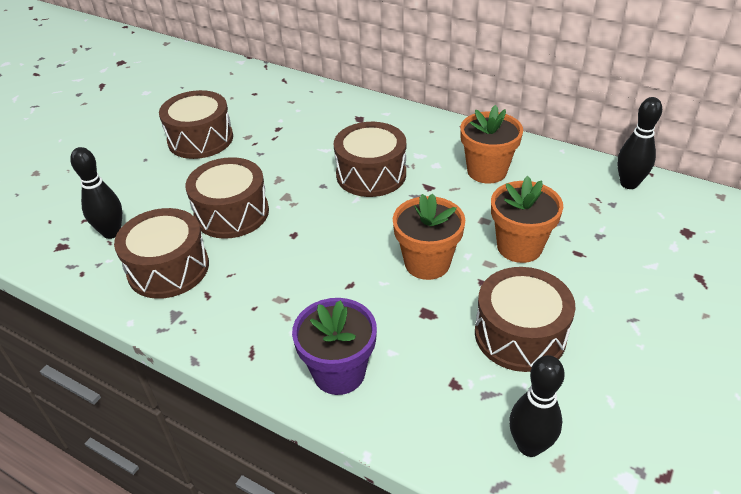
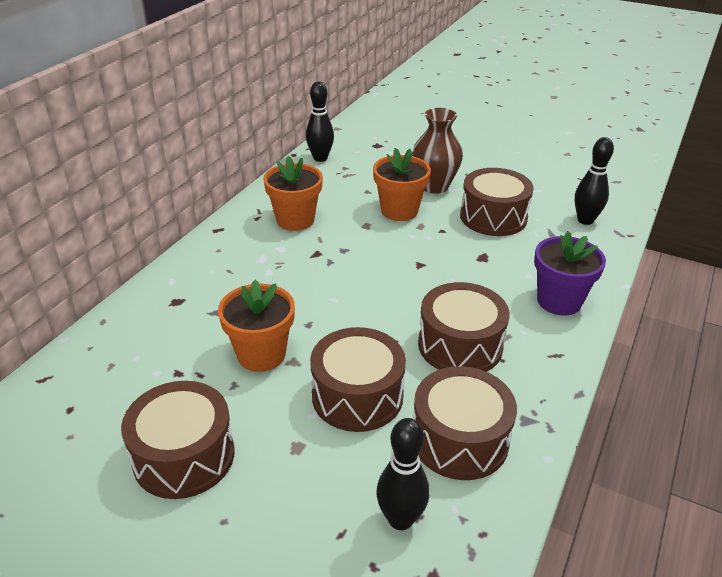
camera: 95 degrees left, 5 degrees down
brown drum [334,122,406,197] -> brown drum moved to [418,282,509,372]
orange flower pot [393,194,465,280] -> orange flower pot moved to [218,280,295,372]
none -> brown vase [412,108,463,194]

